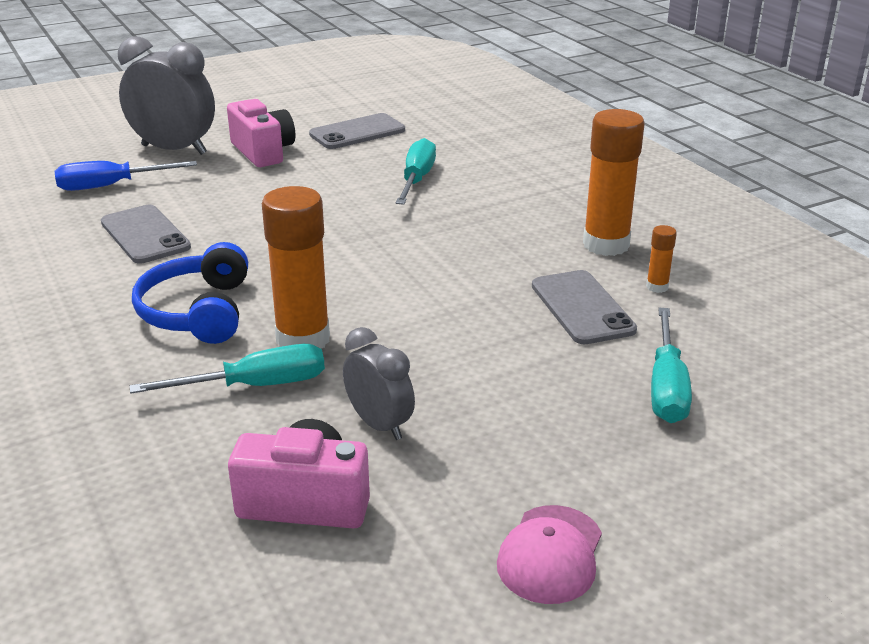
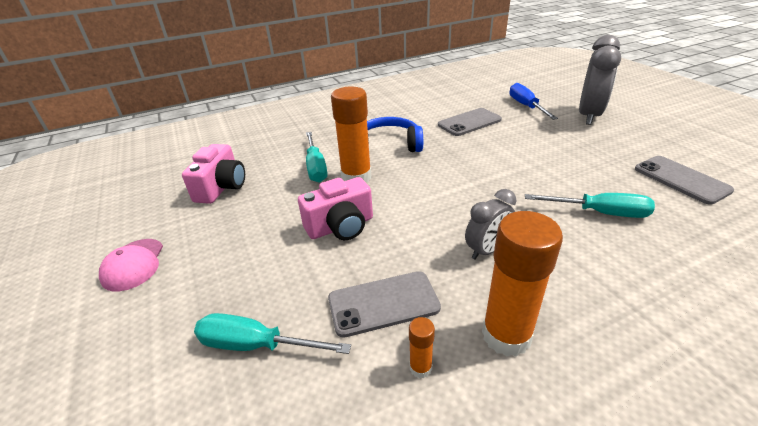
camera: 95 degrees right, 5 degrees up
pink camera [227,99,295,167] -> pink camera moved to [298,177,373,240]
grey clock [343,327,415,440] -> grey clock moved to [465,189,516,260]
pink cap [497,505,602,604] -> pink cap turned 120 degrees counterclockwise [99,239,163,291]

